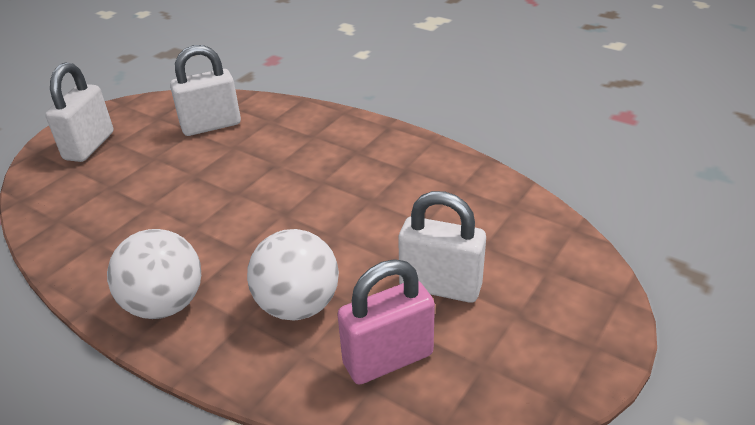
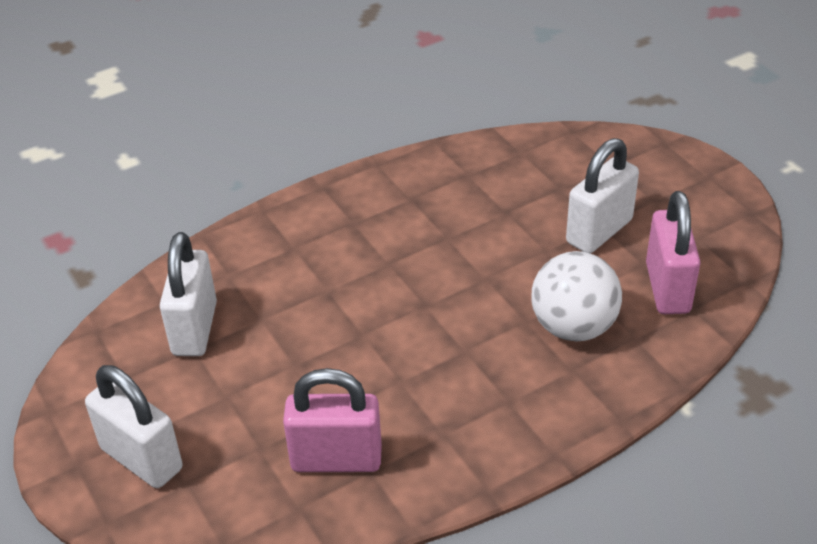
camera: 65 degrees left, 5 degrees up
white ball [107,229,201,319] -> none
none -> pink padlock [283,368,382,472]

